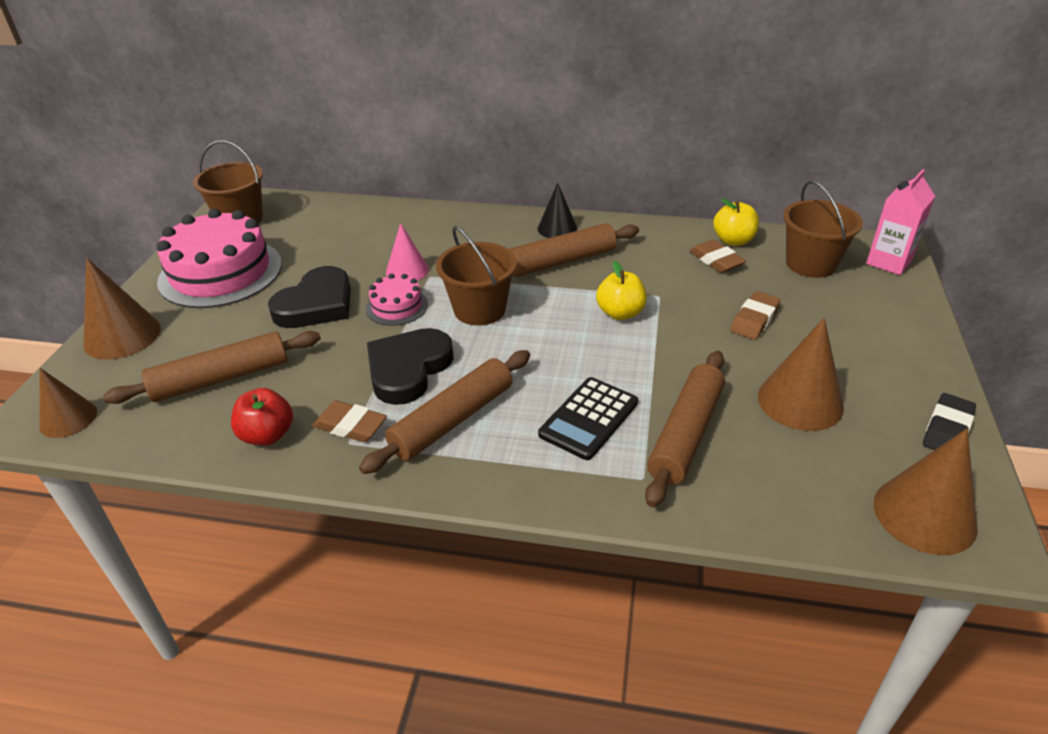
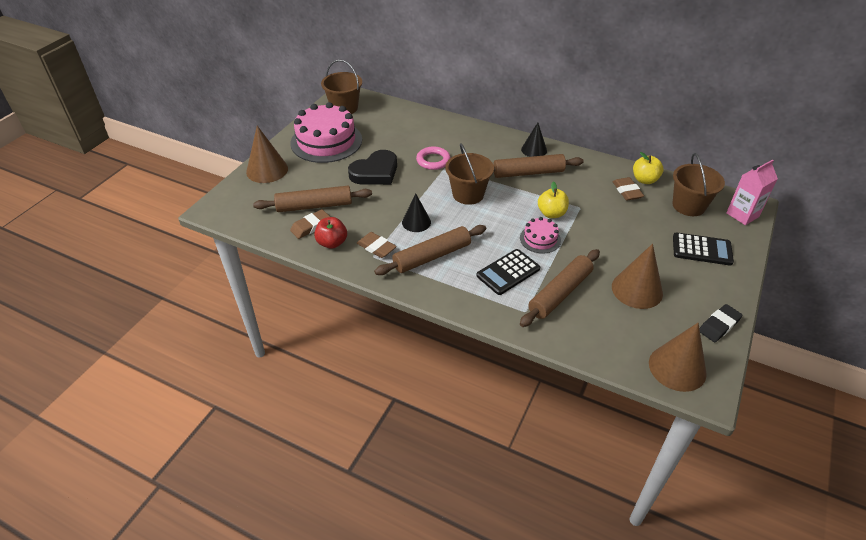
camera: 15 degrees right, 5 degrees up
brown cone [39,368,97,438] -> none
pink cake [366,274,428,326] -> pink cake moved to [520,217,561,254]
black heart [367,328,454,405] -> black cone [402,194,431,232]
pink cone [386,223,429,280] -> pink ring [416,146,450,170]
brown eraser [730,291,781,340] -> brown eraser moved to [290,209,330,239]
none -> black calculator [673,233,734,266]

